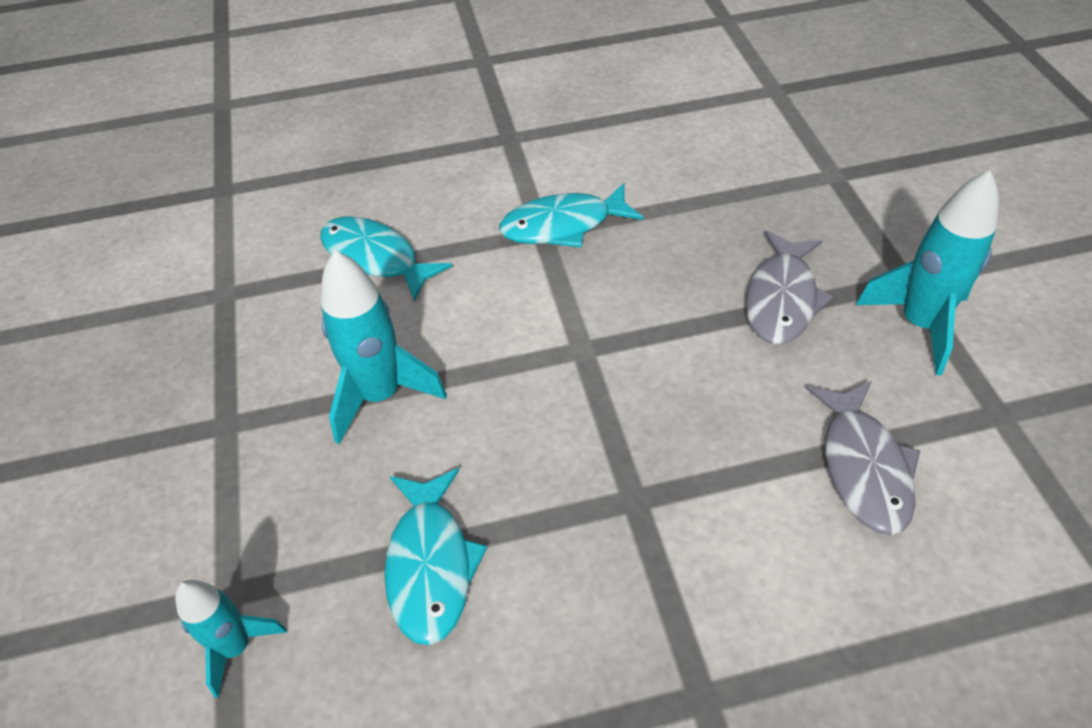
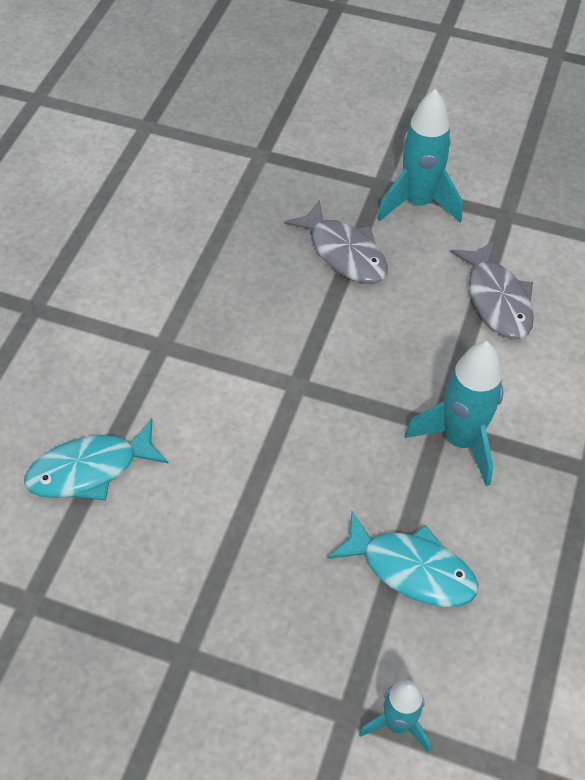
camera: 60 degrees left, 5 degrees up
turquoise rocket [321,250,447,444] -> turquoise rocket moved to [405,341,503,486]
turquoise fish [499,183,644,248] -> none
grey fish [806,381,920,535] -> grey fish turned 45 degrees clockwise [450,240,534,339]

